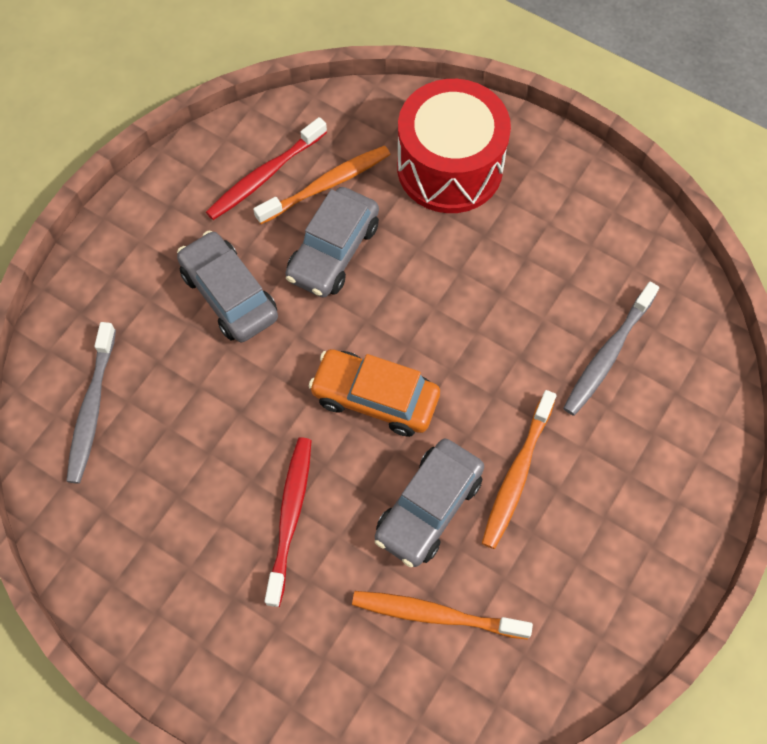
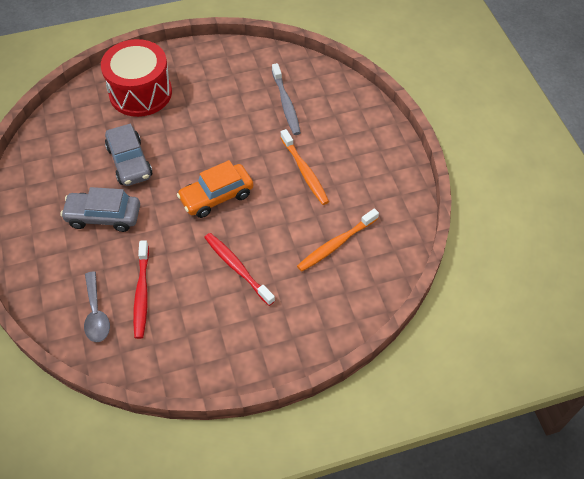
camera: 50 degrees left, 10 degrees down
grey toothbrush [66,322,116,484] -> grey spoon [84,271,110,342]
red toothbrush [206,117,327,220] -> red toothbrush moved to [133,240,149,339]
orange toothbrush [253,146,390,224] -> none
grey car [374,439,484,567] -> none

